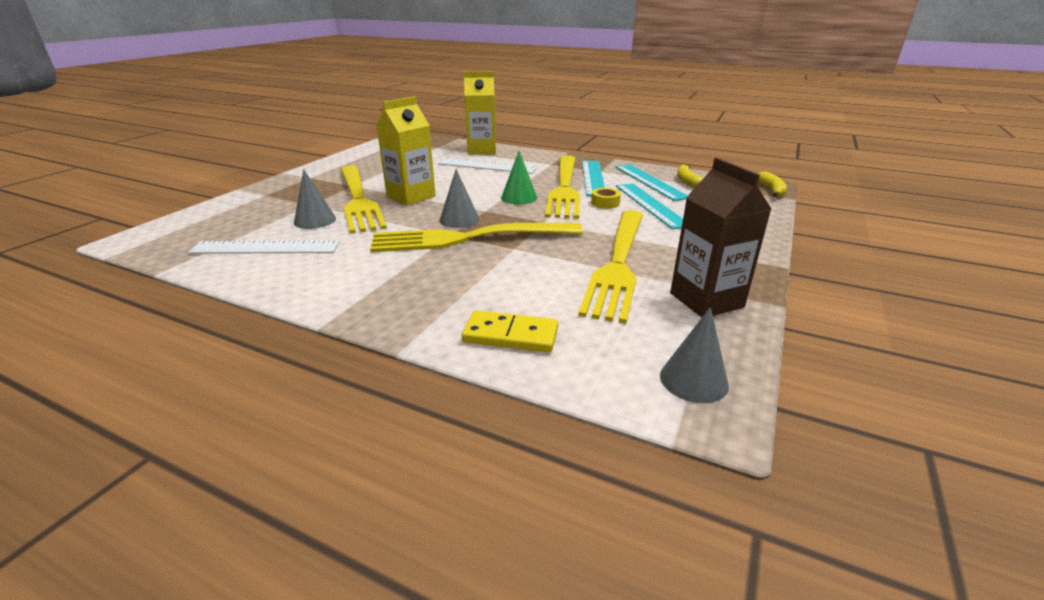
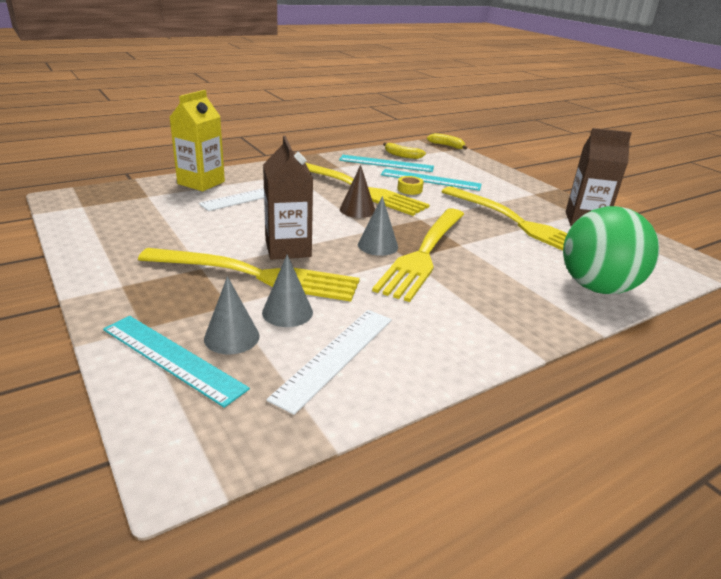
camera: 60 degrees left, 0 degrees up
yellow carton [376,96,436,206] -> brown carton [263,136,313,260]
yellow domino [462,310,558,352] -> green ball [563,206,660,294]
green cone [501,151,537,204] -> brown cone [340,165,375,218]
turquoise ruler [582,161,605,196] -> turquoise ruler moved to [103,316,250,408]
grey cone [660,307,729,403] -> grey cone moved to [204,276,260,354]

